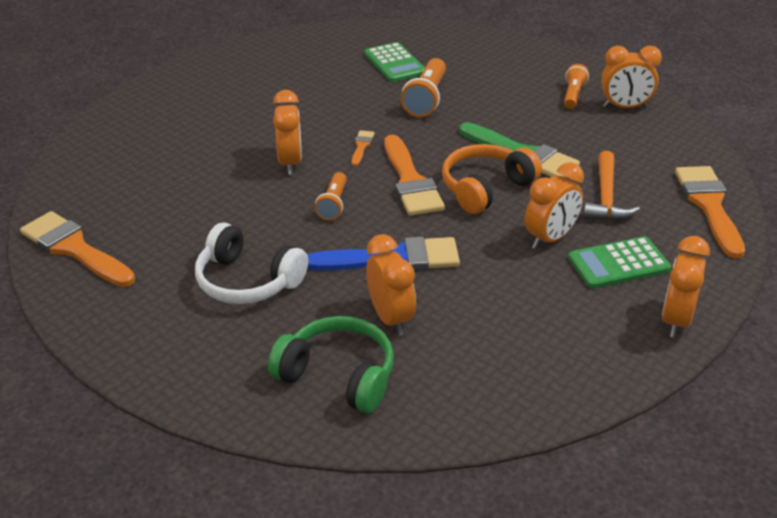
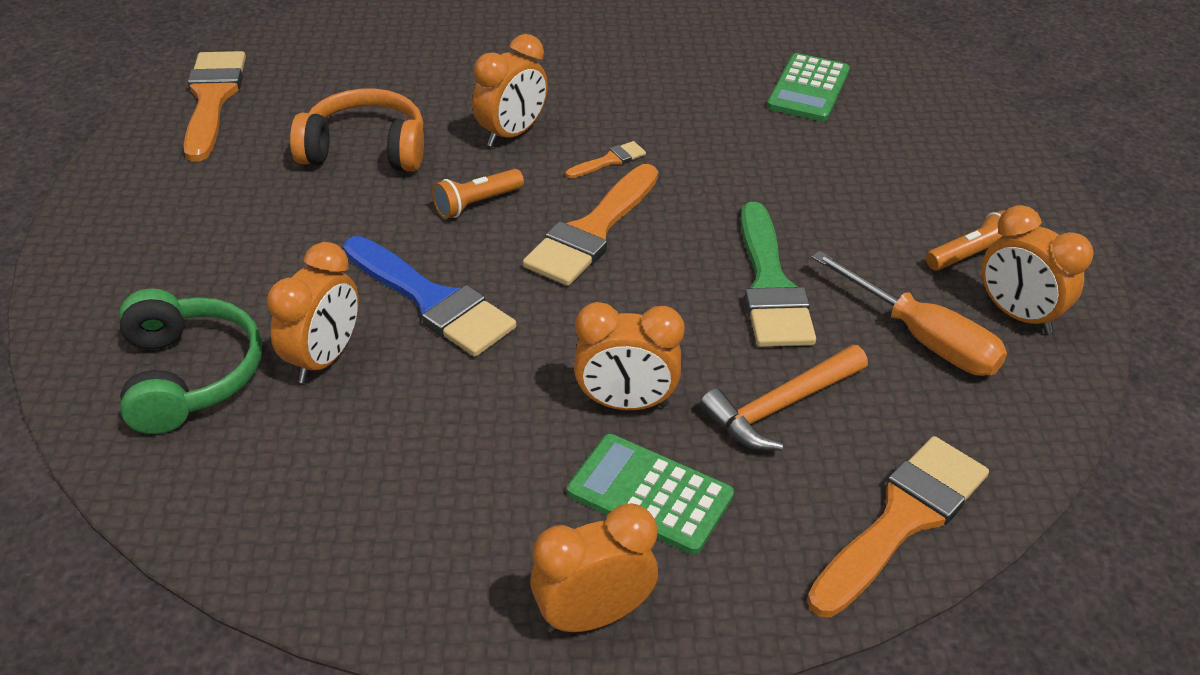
camera: 45 degrees right, 5 degrees up
white headphones [195,222,308,304] -> none
orange flashlight [401,58,446,117] -> none
orange headphones [442,144,542,214] -> orange headphones moved to [290,88,424,172]
none -> orange screwdriver [811,251,1007,376]

